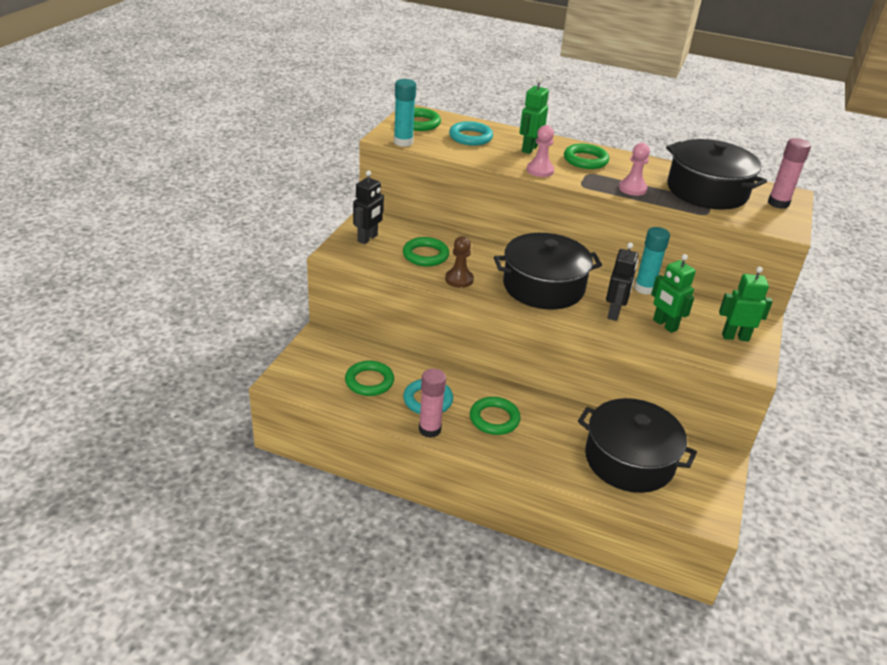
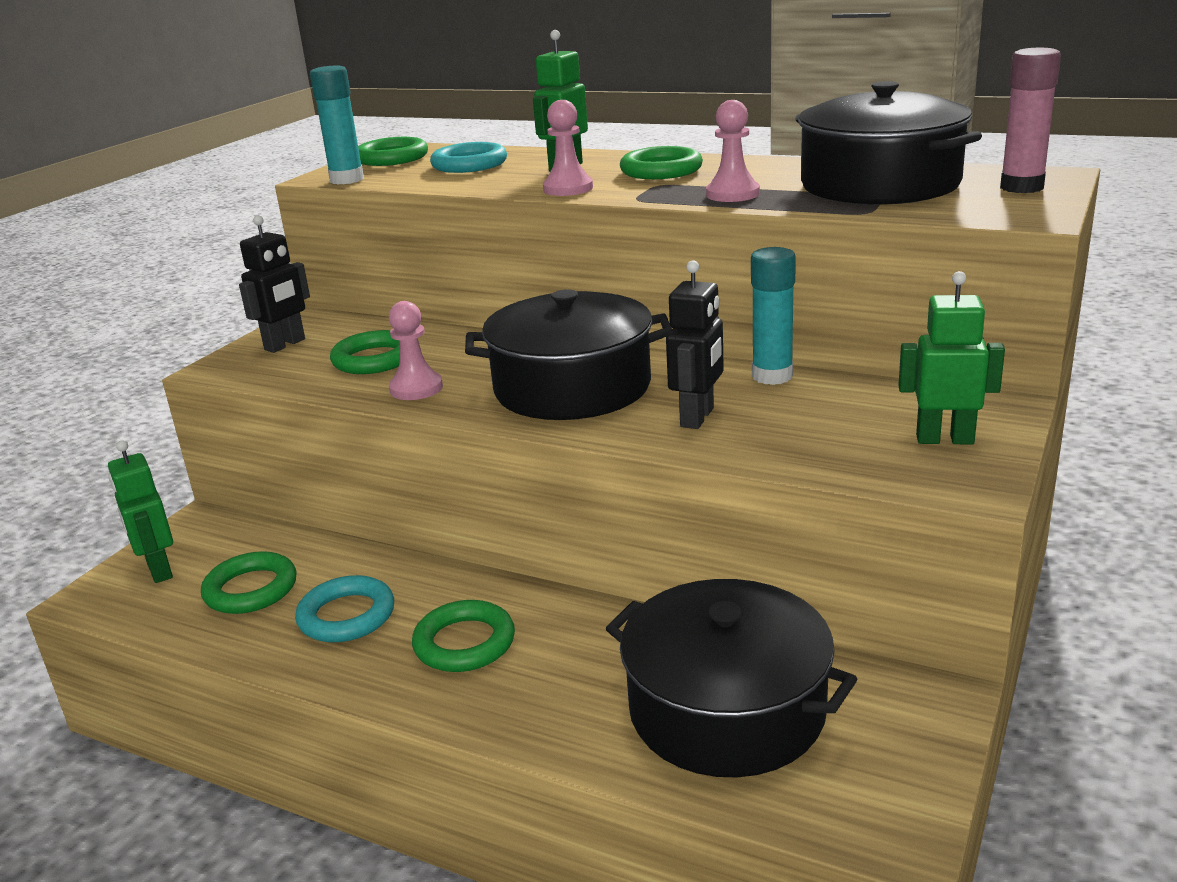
camera: 10 degrees right, 10 degrees down
pink glue stick [419,369,446,438] -> none
brown pawn [445,236,474,288] -> pink pawn [389,301,443,400]
green robot [651,254,696,333] -> green robot moved to [108,440,173,583]

